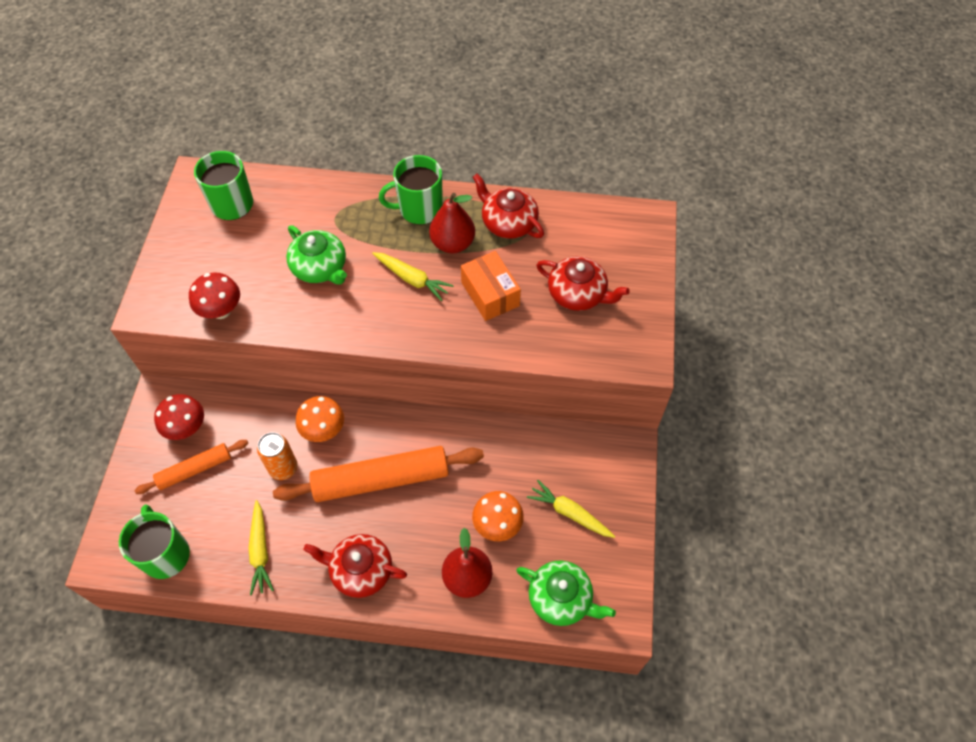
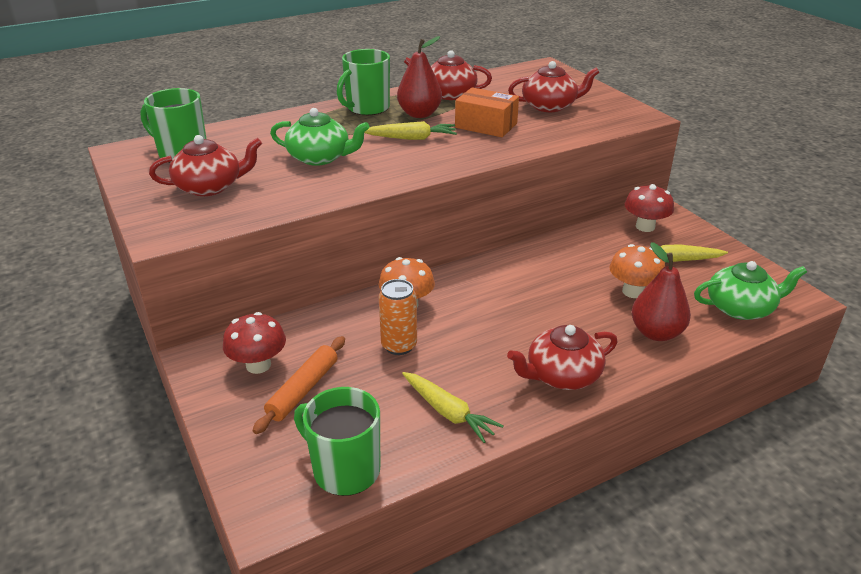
camera: 35 degrees left, 25 degrees down
red mushroom [189,273,240,319] -> red mushroom moved to [625,184,674,232]
orange rolling pin [273,446,484,502] -> none
none -> red teapot [149,135,262,196]

